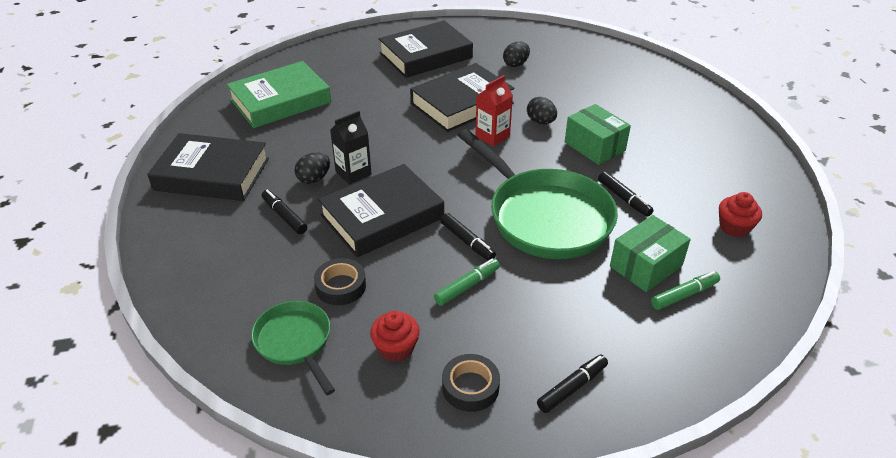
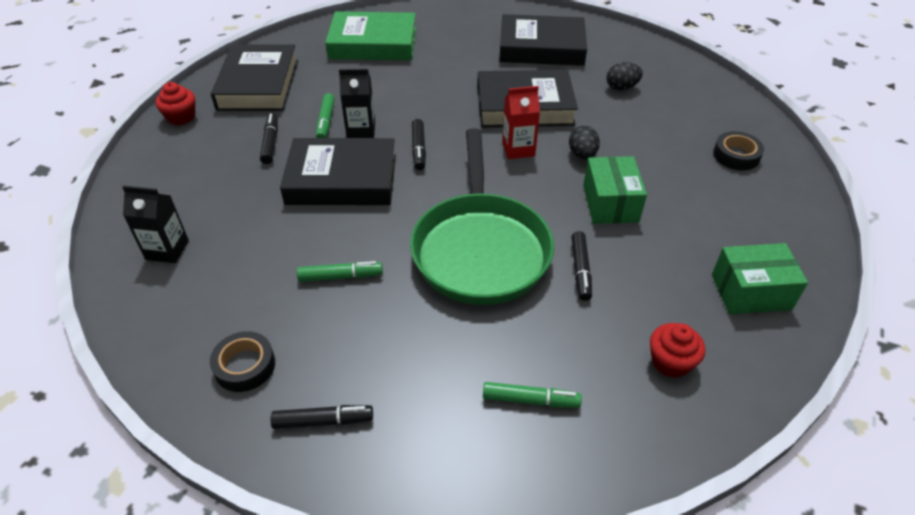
camera: 35 degrees right, 5 degrees up
black book [147,133,269,201] -> black book turned 45 degrees clockwise [211,44,298,111]
green pan [251,301,335,395] -> black carton [122,185,189,263]
black egg [294,152,330,184] -> green marker [316,93,335,138]
black tape [314,258,366,305] -> black tape moved to [713,131,764,171]
red cupcake [370,311,420,362] -> red cupcake moved to [155,82,195,125]
black marker [440,213,496,261] -> black marker moved to [412,119,426,170]
green box [610,215,691,292] -> green box moved to [712,243,808,314]

